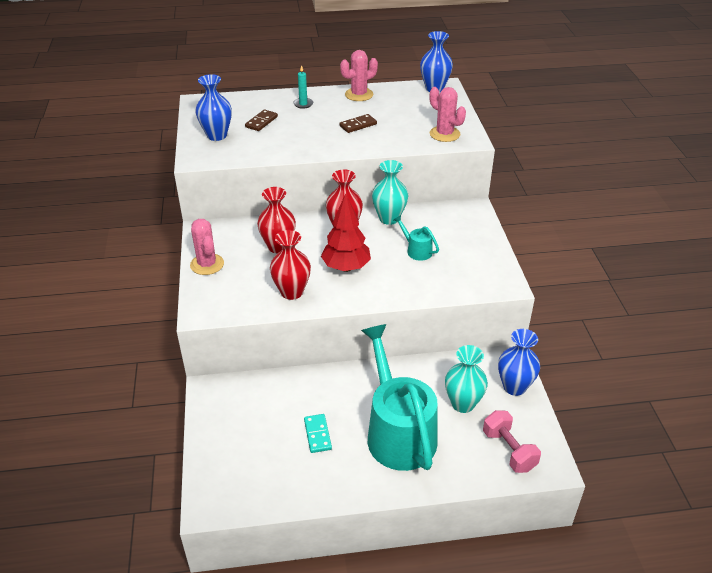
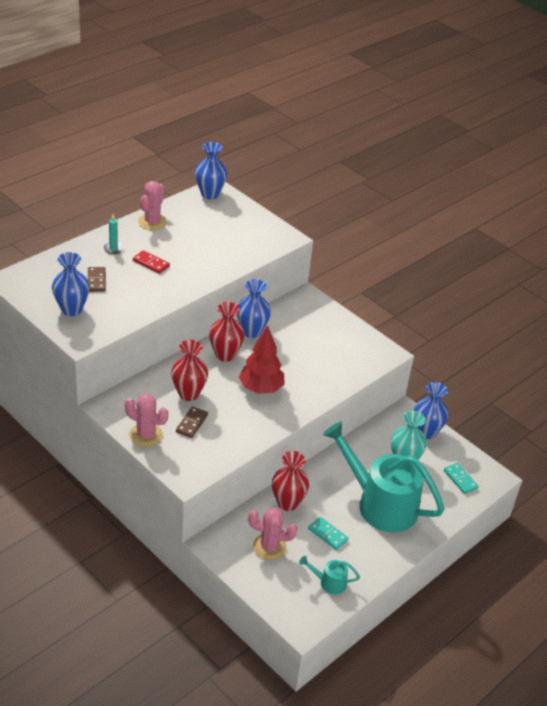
camera: 40 degrees left, 0 degrees up
red vase [270,230,311,300] -> red vase moved to [272,451,309,511]
brown domino [339,114,377,133] -> brown domino moved to [176,407,208,438]
turquoise vase [372,160,408,225] -> blue vase [237,279,271,338]
turquoise watering can [394,215,439,261] -> turquoise watering can moved to [299,556,360,595]
pink cactus [430,87,466,142] -> pink cactus moved to [248,508,297,560]
pink dumbbell [483,410,541,473] -> turquoise domino [444,463,479,494]
none -> red domino [133,250,170,274]

